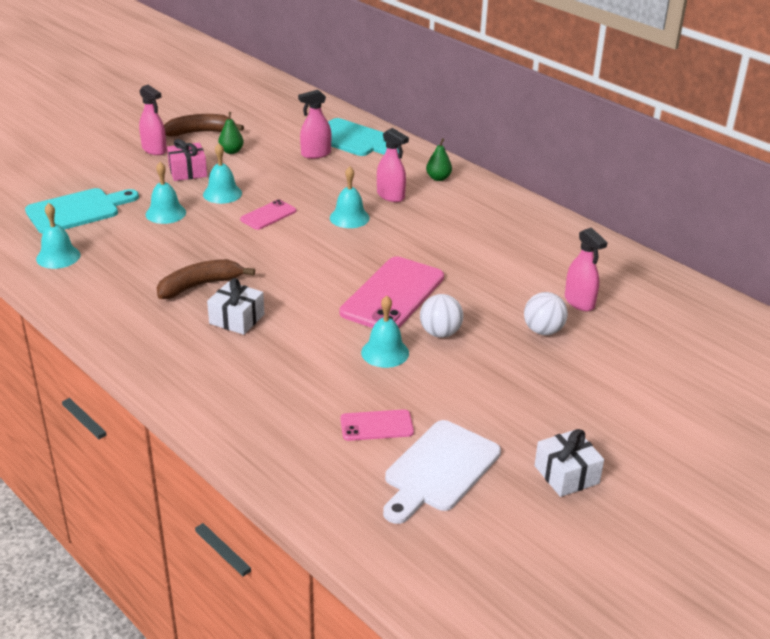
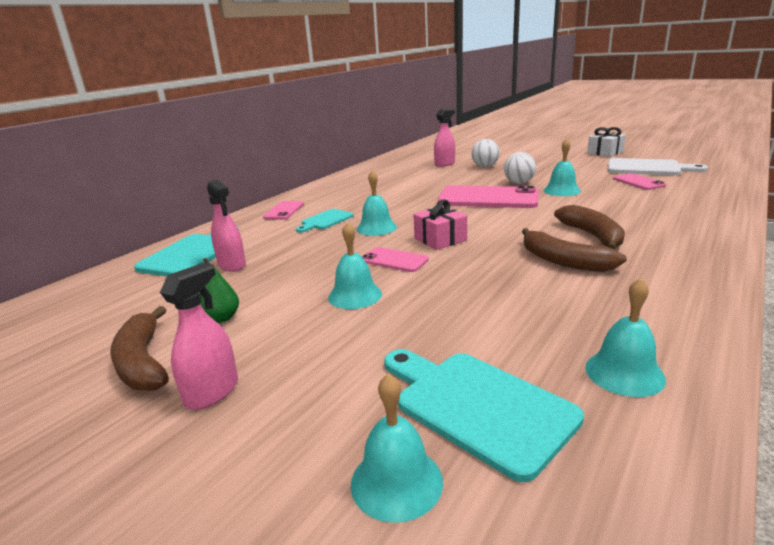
camera: 100 degrees left, 10 degrees down
turquoise bell [146,162,186,224] -> turquoise bell moved to [351,373,443,523]
pink gift [167,139,207,181] -> pink gift moved to [413,199,467,250]
white gift [207,278,264,335] -> brown banana [554,205,625,249]
pink spray bottle [377,128,409,202] -> turquoise cutting board [296,209,353,233]
green pear [426,138,452,181] -> pink phone [263,201,304,220]

